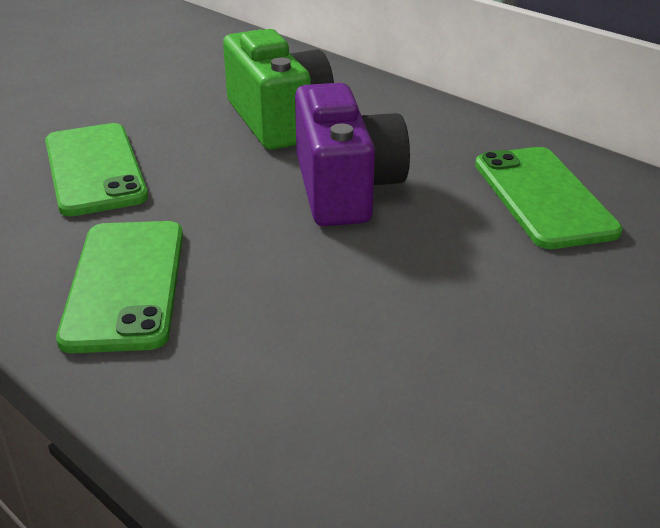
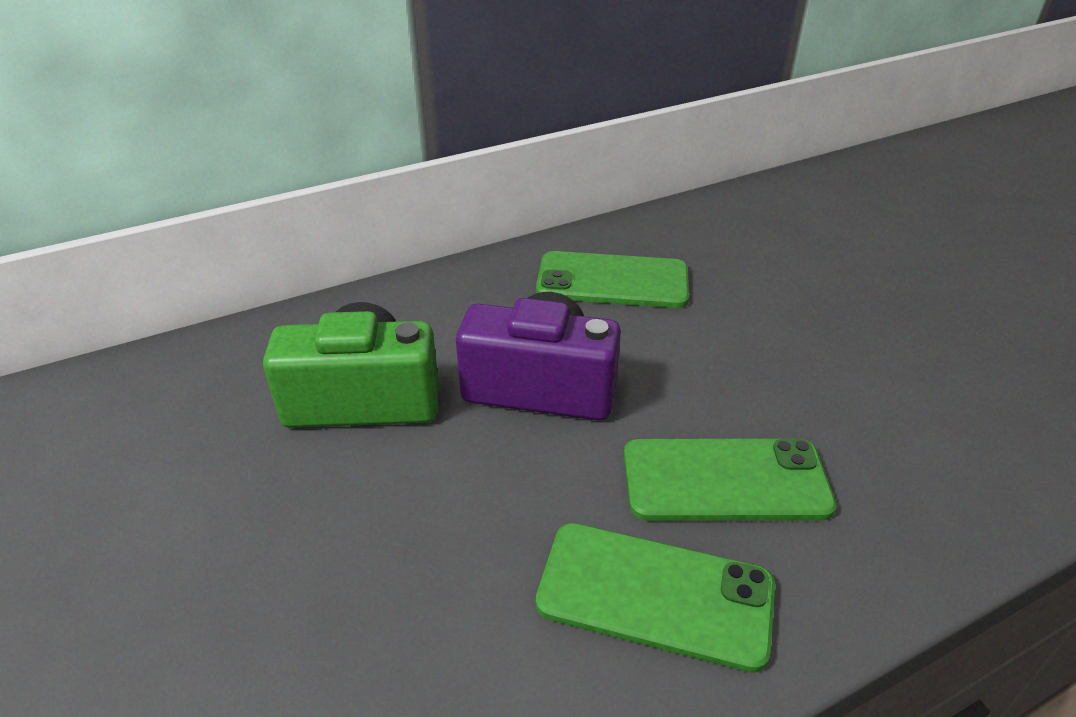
camera: 70 degrees left, 5 degrees up
green phone [45,123,148,216] -> green phone moved to [624,439,837,521]

